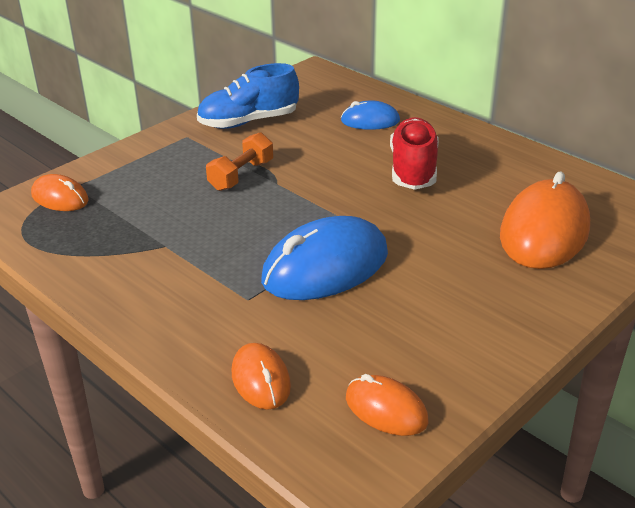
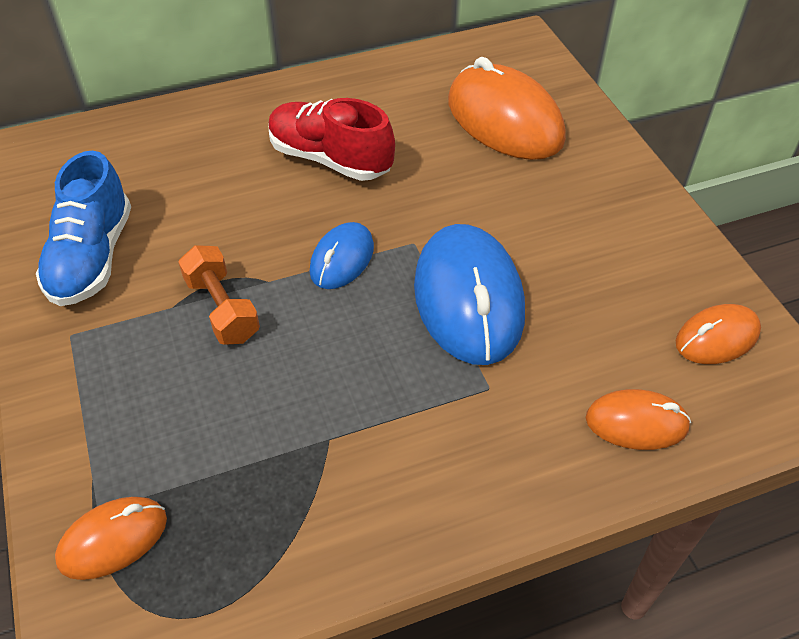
camera: 65 degrees left, 15 degrees up
blue mouse [341,101,400,130] -> blue mouse moved to [310,222,374,289]

